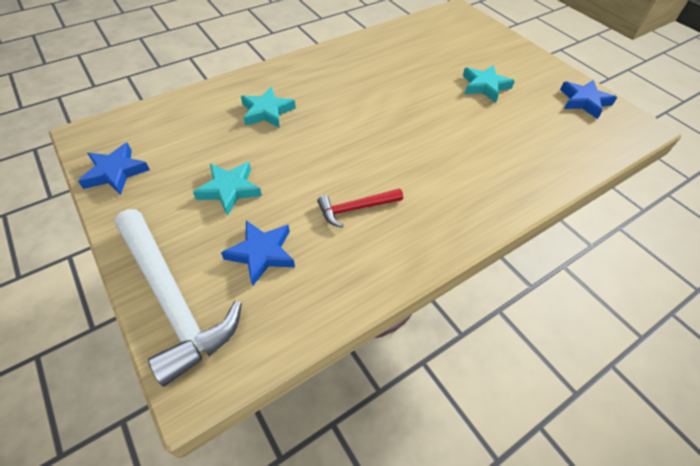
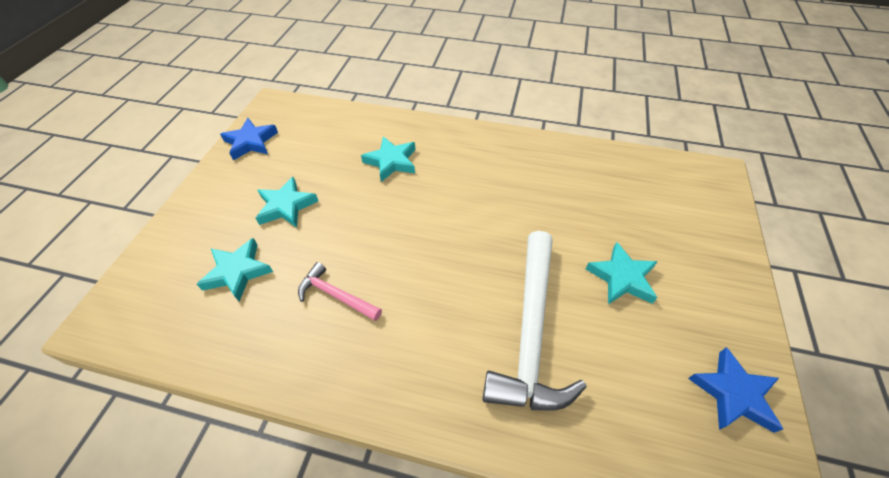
camera: 50 degrees right, 0 degrees up
white hammer [115,209,242,387] -> white hammer moved to [483,231,587,411]
blue star [221,220,295,286] -> turquoise star [196,238,273,302]
red hammer [317,188,403,228] -> pink hammer [298,262,382,321]

